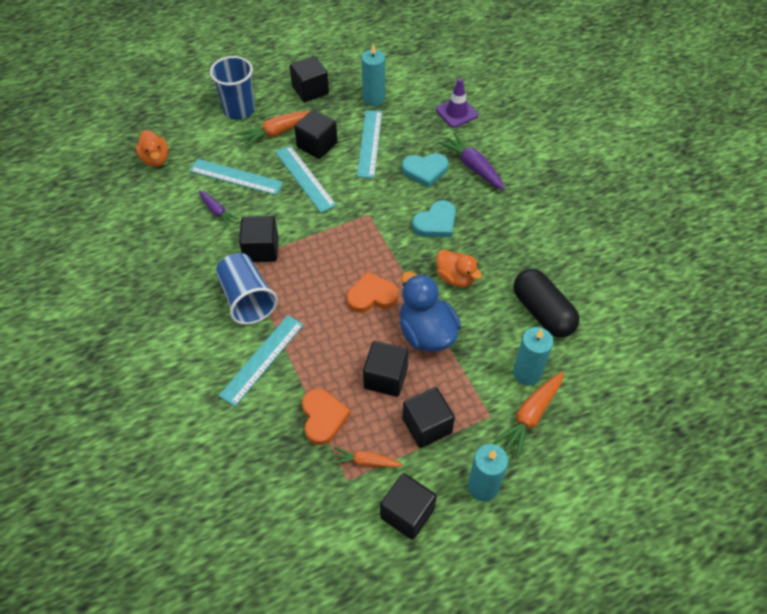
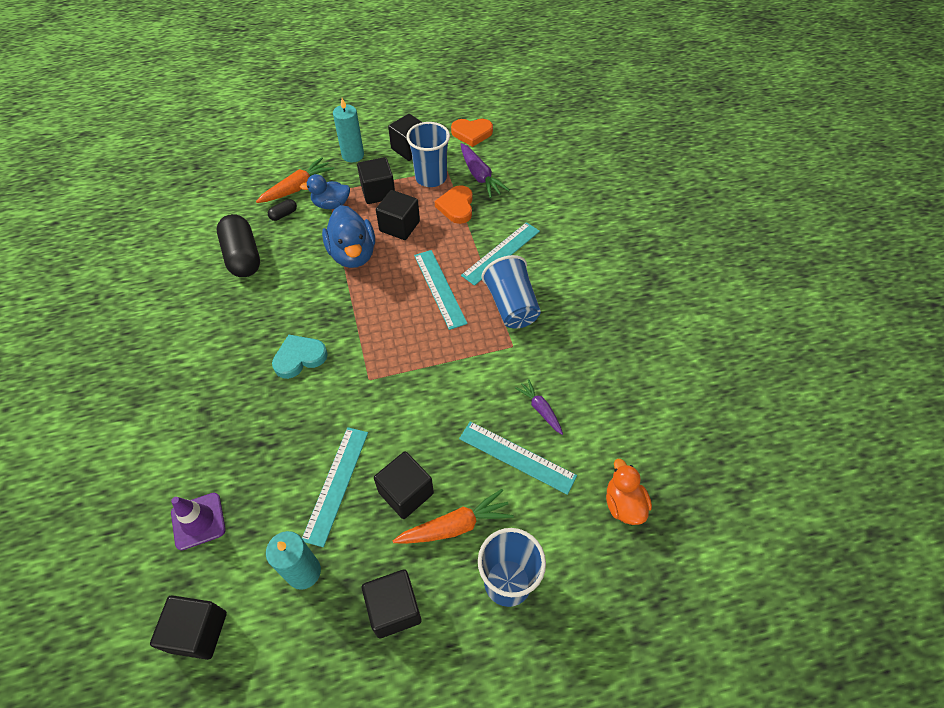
camera: 170 degrees left, 0 degrees up
black cube [239,216,278,262] -> black cube moved to [150,595,227,660]
turquoise ruler [275,145,336,213] -> turquoise ruler moved to [414,250,468,330]
orange carrot [331,447,403,468] -> blue cup [407,122,450,187]
orange heart [347,271,399,313] -> orange heart moved to [451,119,493,147]
turquoise heart [402,153,448,188] -> none
orange duck [436,250,482,287] -> none
purple carrot [438,132,505,190] -> purple carrot moved to [461,143,510,198]
turquoise candle [513,327,554,385] -> black capsule [268,199,297,221]
none -> blue duck [300,174,350,209]

